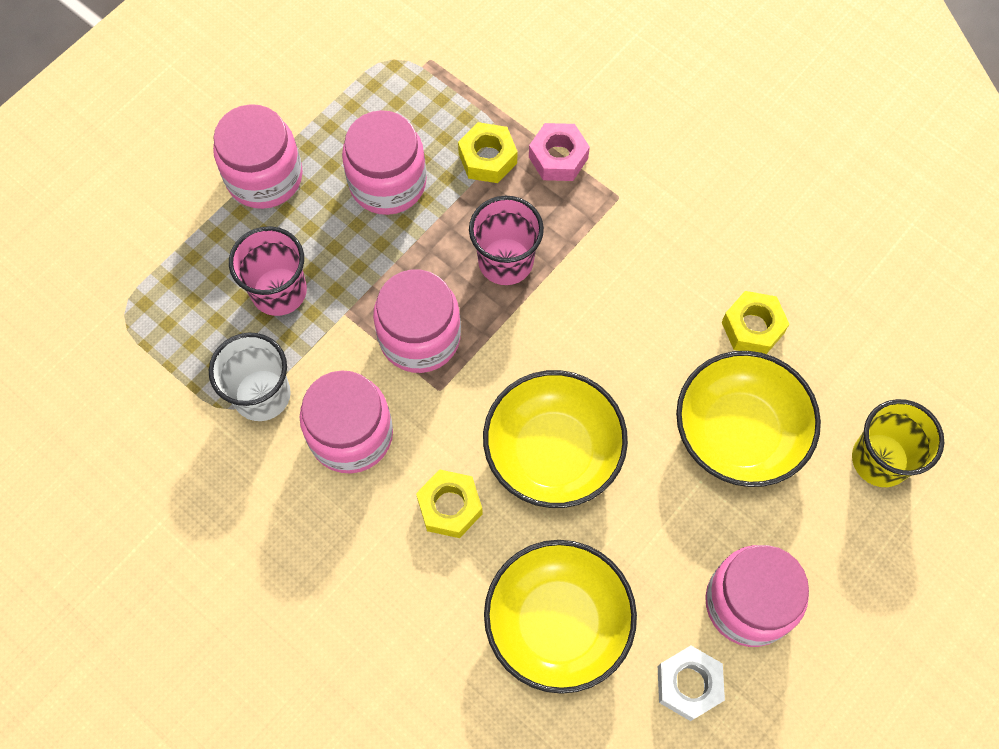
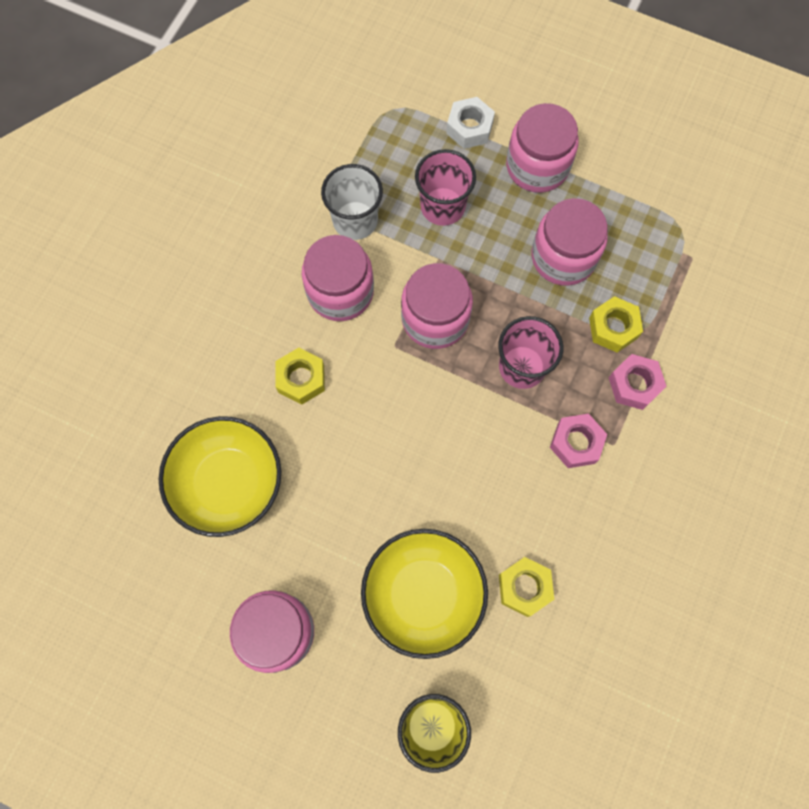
camera: 75 degrees right, 5 degrees up
yellow bowl [483,370,628,508] -> none
white nut [658,646,725,721] -> white nut moved to [446,97,495,149]
none -> pink nut [550,414,607,468]

